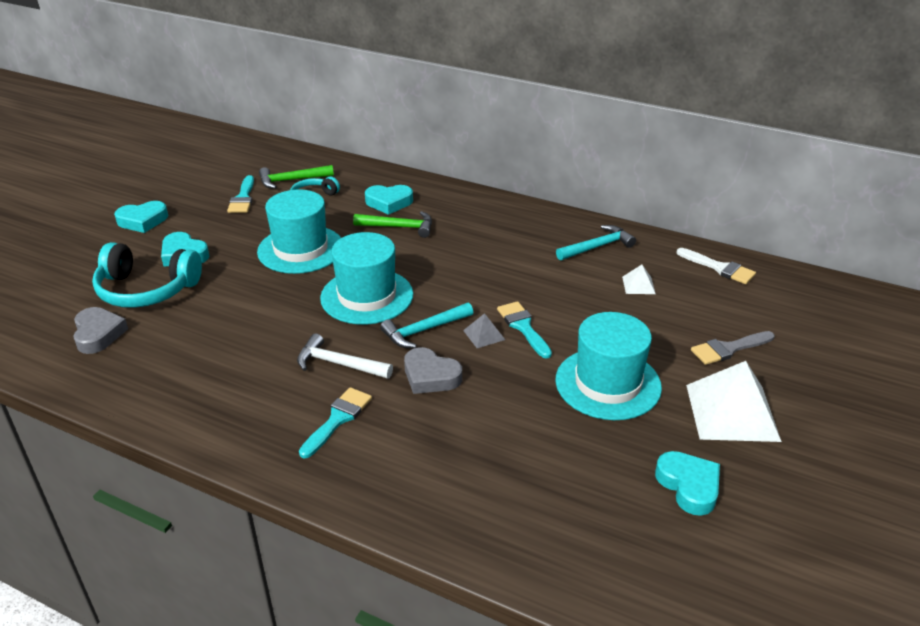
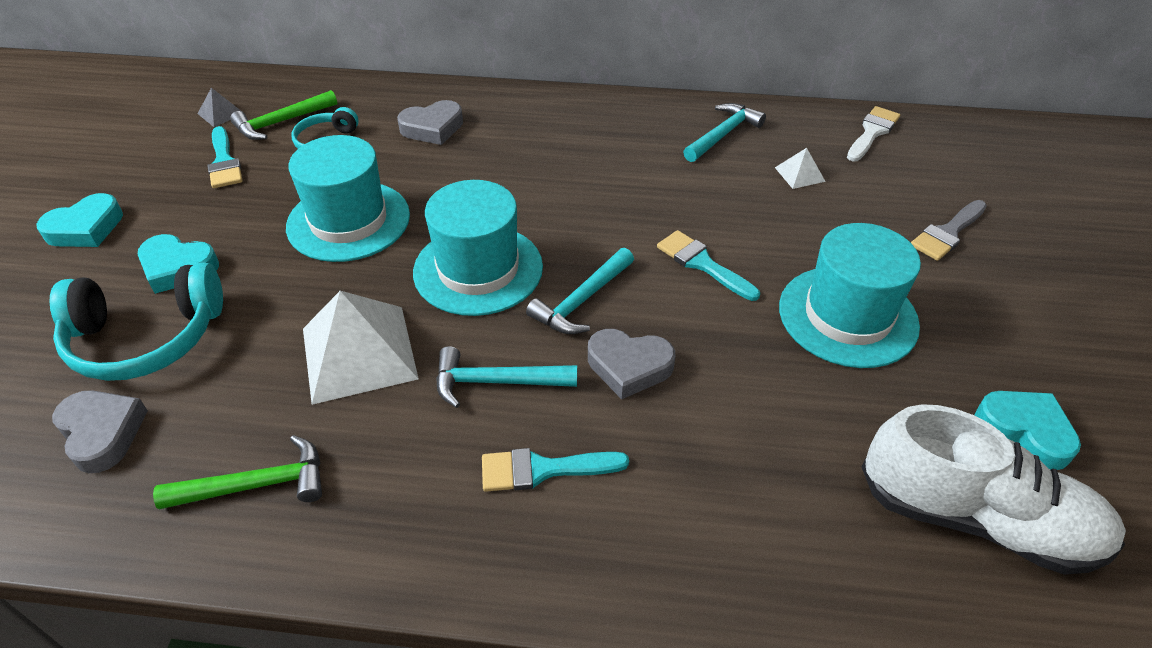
camera: 20 degrees left, 10 degrees up
white hammer [297,333,393,379] -> turquoise hammer [436,346,577,408]
turquoise brush [299,387,372,458] -> turquoise brush turned 105 degrees counterclockwise [482,448,629,492]
green hammer [353,211,432,238] -> green hammer moved to [153,435,322,509]
turquoise heart [365,185,413,215] -> grey heart [397,100,463,145]
grey pyramid [463,313,505,348] -> grey pyramid moved to [197,88,245,127]
white brush [676,248,756,284] -> white brush turned 75 degrees counterclockwise [847,106,900,162]
white pyramid [686,361,782,442] -> white pyramid moved to [303,291,419,405]
none -> white shoe [861,404,1126,575]

